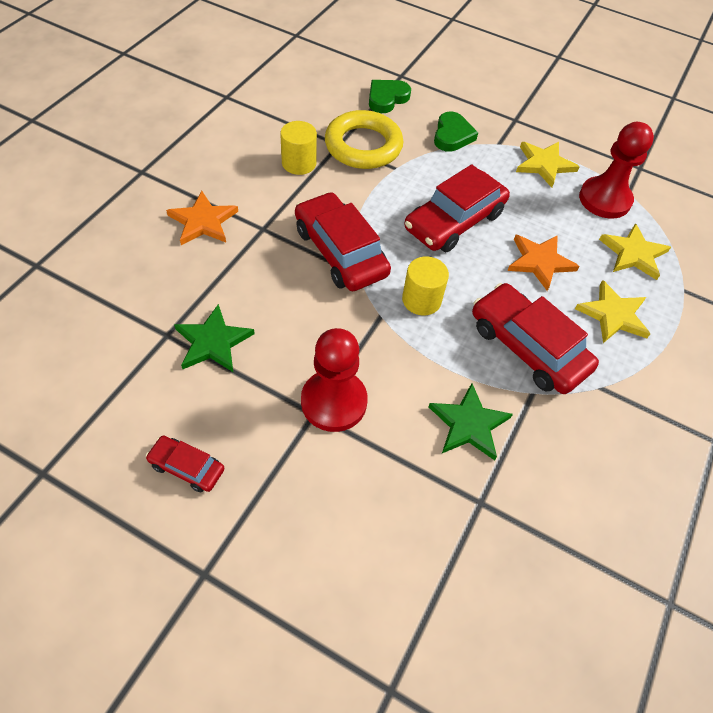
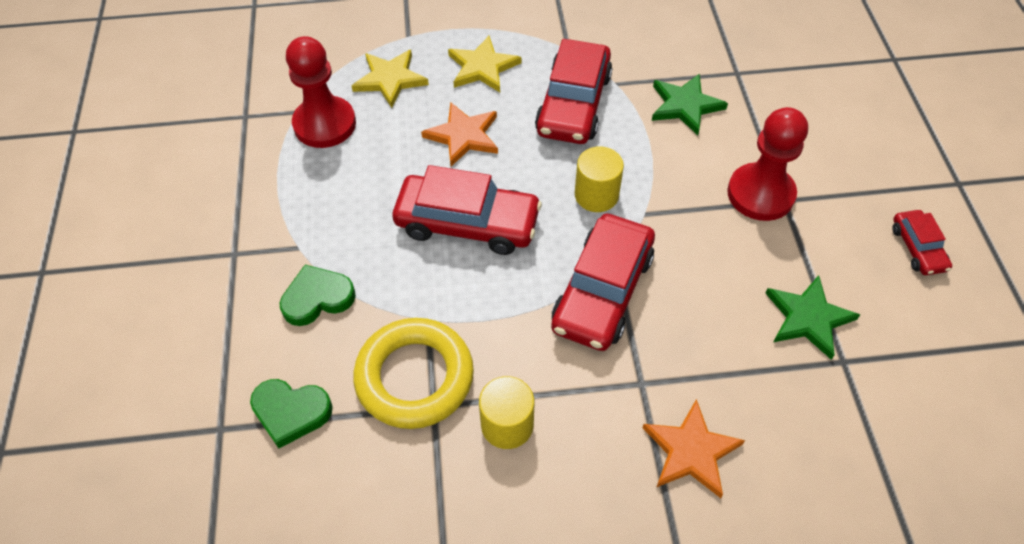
camera: 120 degrees left, 0 degrees up
yellow star [516,142,580,188] -> none

